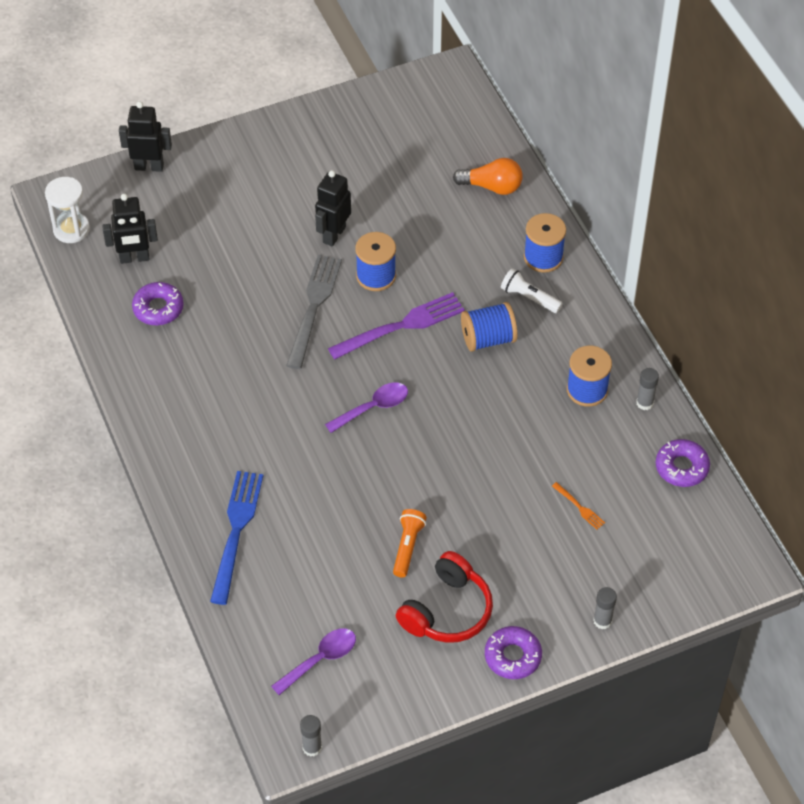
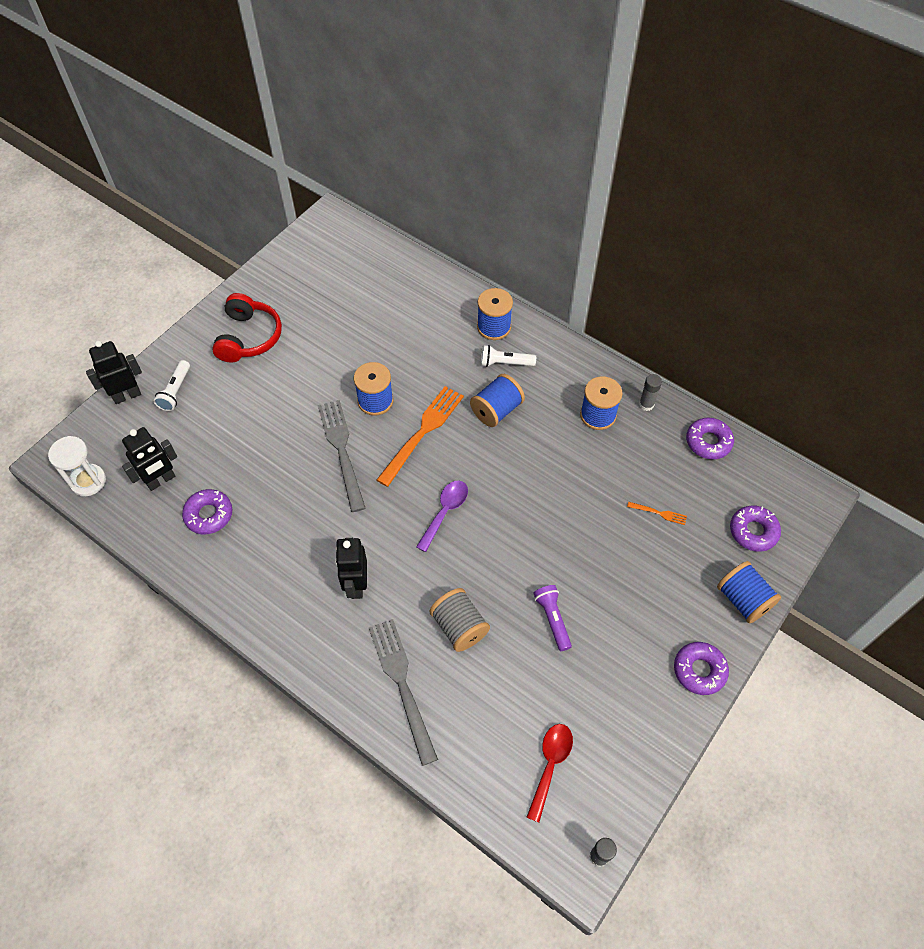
camera: 30 degrees left, 5 degrees up
blue fork [210,471,263,605] -> grey fork [369,619,438,766]
purple spoon [271,628,356,695] -> red spoon [526,724,573,822]
black robot [315,170,351,246] -> black robot moved to [335,538,367,599]
purple fork [328,292,465,360] -> orange fork [377,386,464,487]
orange flashlight [393,509,427,578] -> purple flashlight [533,585,572,651]
red headphones [396,551,493,643] -> red headphones moved to [212,293,282,363]
orange light bulb [453,158,523,195] -> none
grey glue stick [593,587,617,629] -> blue spool [717,561,781,623]
none -> white flashlight [154,360,190,411]
none -> grey spool [430,588,490,652]
none -> purple donut [730,506,781,552]

